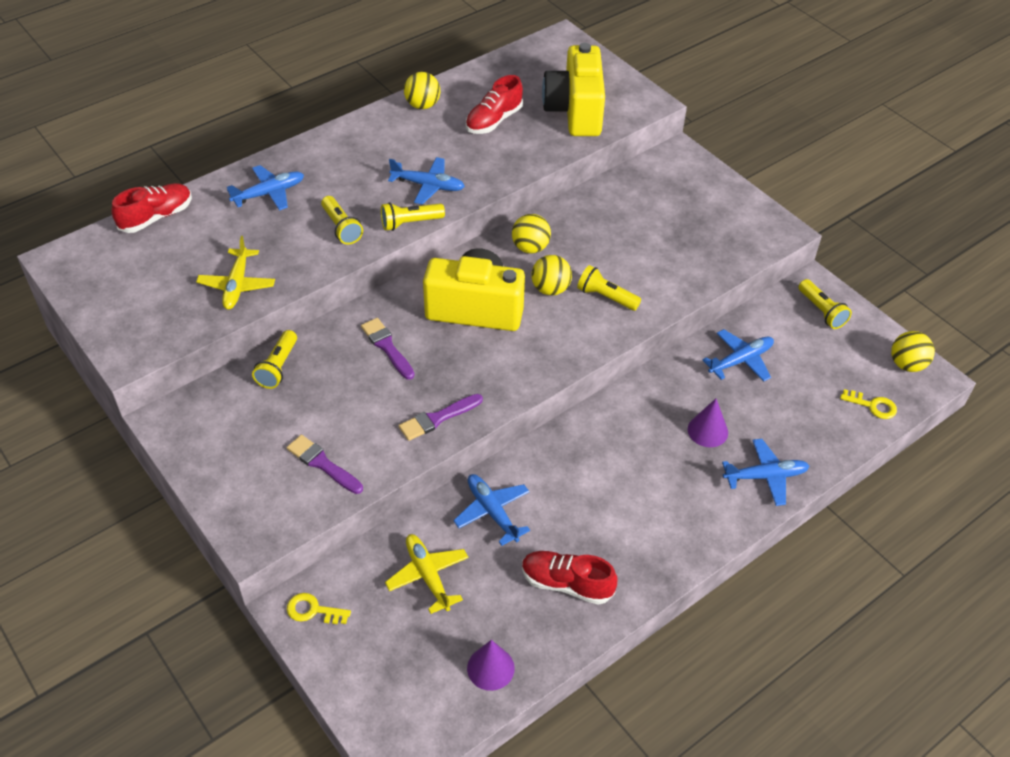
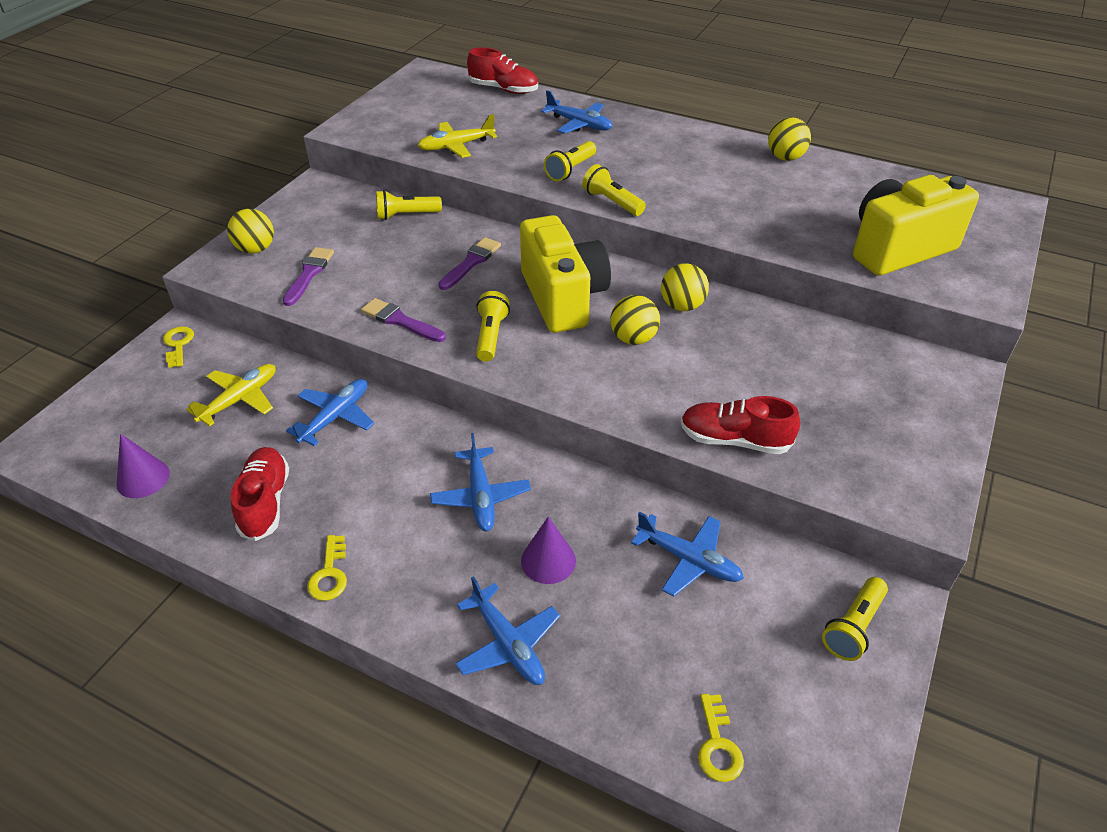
camera: 65 degrees right, 5 degrees down
blue plane [388,157,465,205] -> blue plane moved to [430,433,531,531]
red shoe [466,75,523,134] -> red shoe moved to [681,396,800,454]
yellow flashlight [577,265,641,311] -> yellow flashlight moved to [476,291,510,362]
yellow ball [891,331,935,372] -> yellow ball moved to [227,209,274,254]
none -> yellow key [307,535,347,601]

